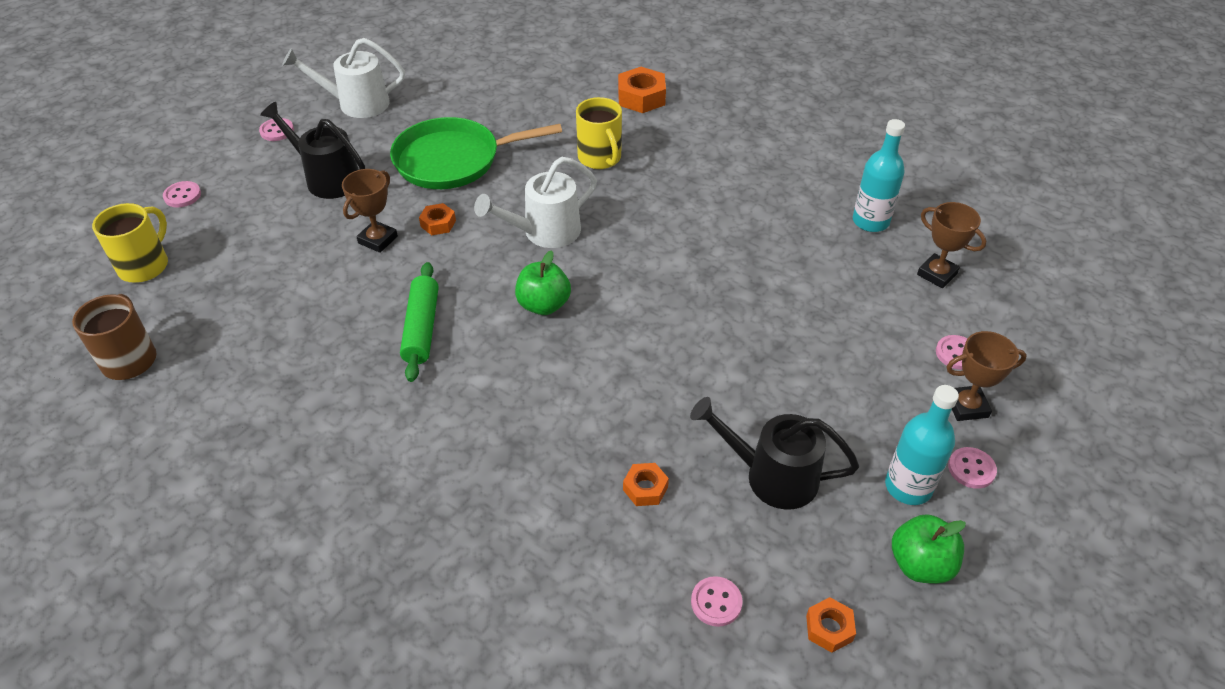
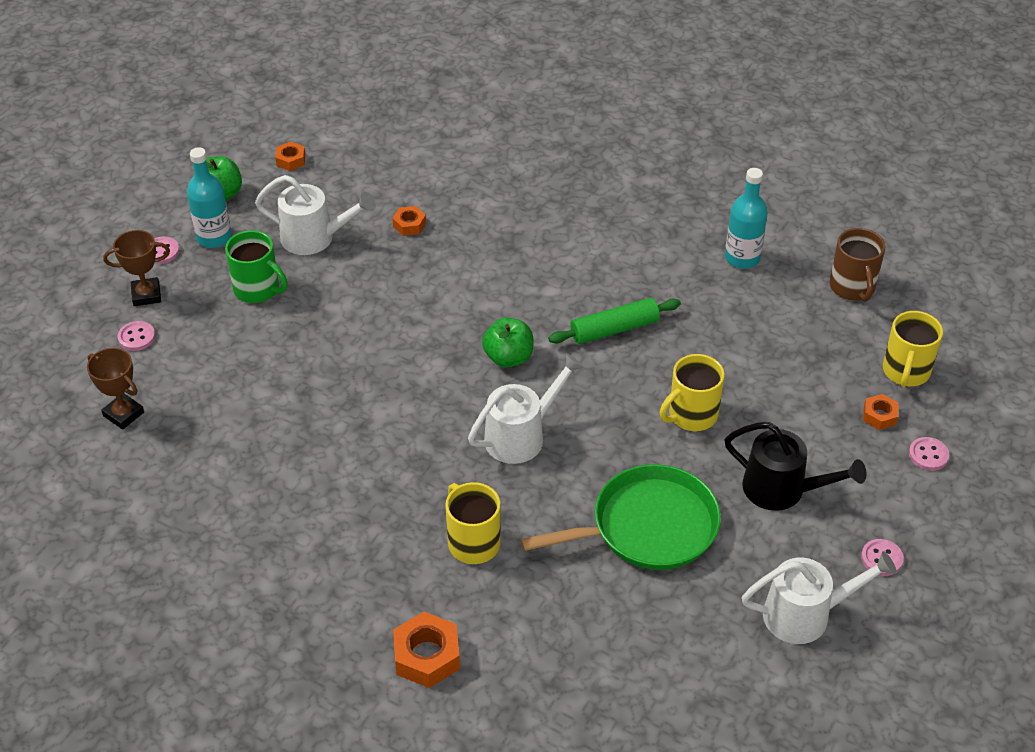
camera: 175 degrees right, 0 degrees up
brown trophy [342,169,398,253] -> yellow mug [660,354,725,431]
green rolling pin [400,262,439,382] -> green rolling pin turned 75 degrees clockwise [548,298,681,344]
orange nut [419,203,456,235] -> orange nut moved to [863,394,899,430]
black watering can [690,397,859,510] -> white watering can [255,175,376,255]
pink button [691,576,742,627] -> none
turquoise bottle [853,119,905,232] -> turquoise bottle moved to [725,168,768,269]
none -> green mug [225,230,288,303]

